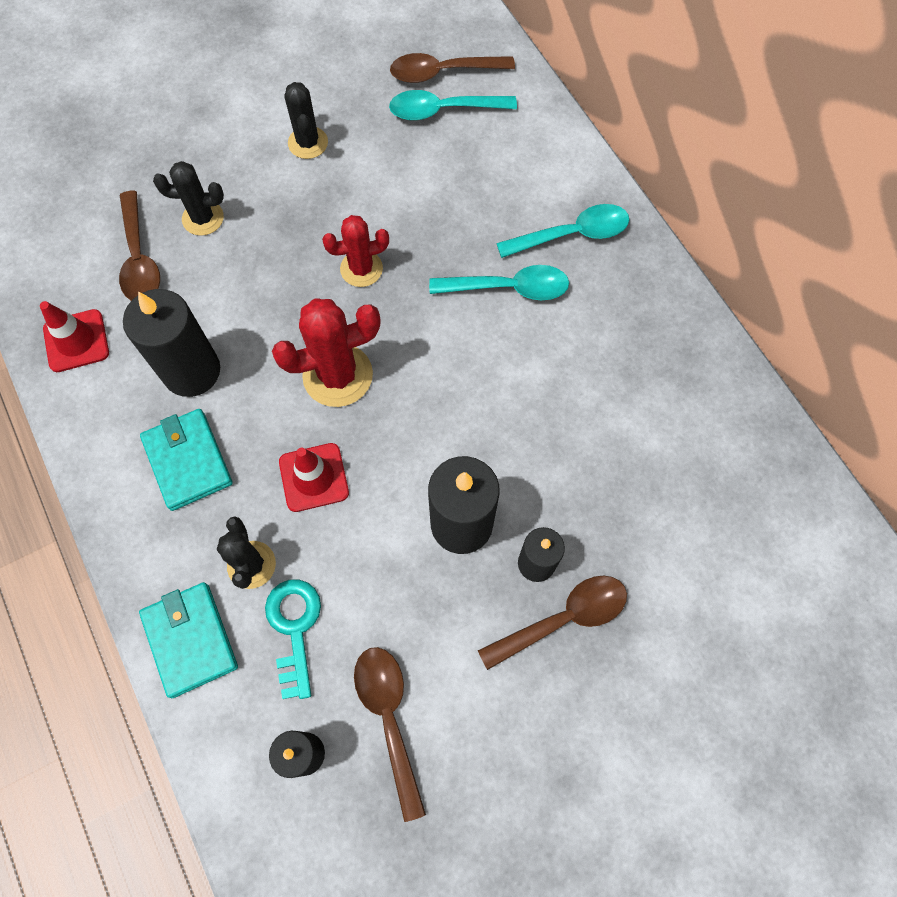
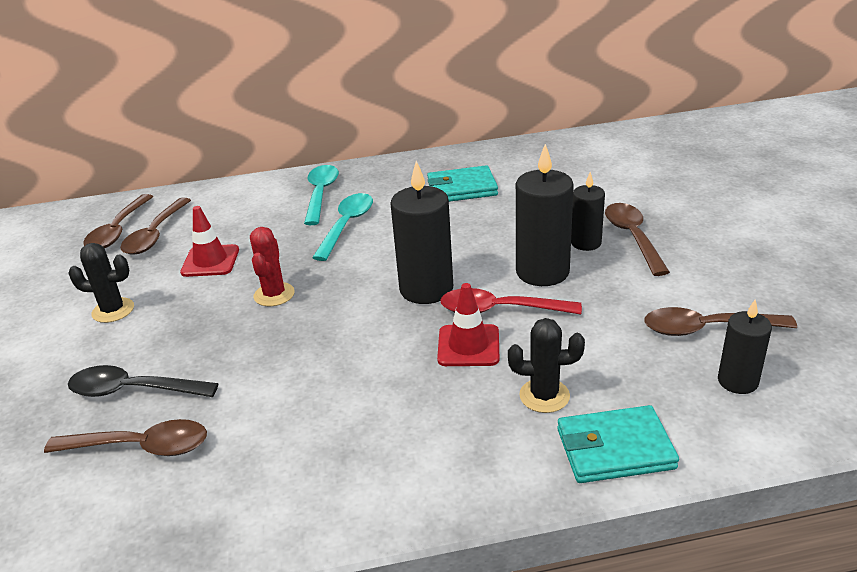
camera: 70 degrees left, 35 degrees down
red traffic cone [40,301,109,372] -> red traffic cone moved to [180,206,239,277]
black candle [123,289,220,397] -> black candle moved to [390,161,453,304]
turquoise wallet [140,409,233,511] -> turquoise wallet moved to [427,165,498,202]
black cactus [153,161,224,236] -> black spoon [68,365,219,397]
turquoise key [265,579,321,699] -> none
red cactus [272,298,380,407] -> none
turquoise spoon [389,90,517,121] -> brown spoon [120,198,191,255]
none -> red spoon [440,288,582,314]

